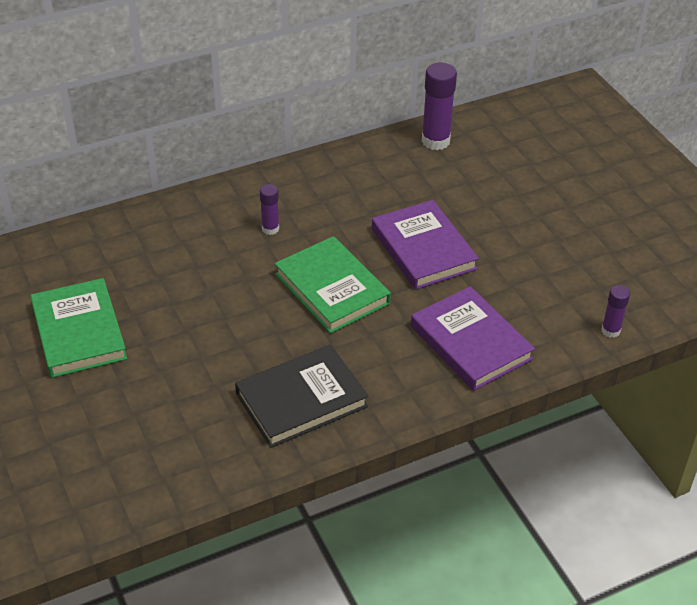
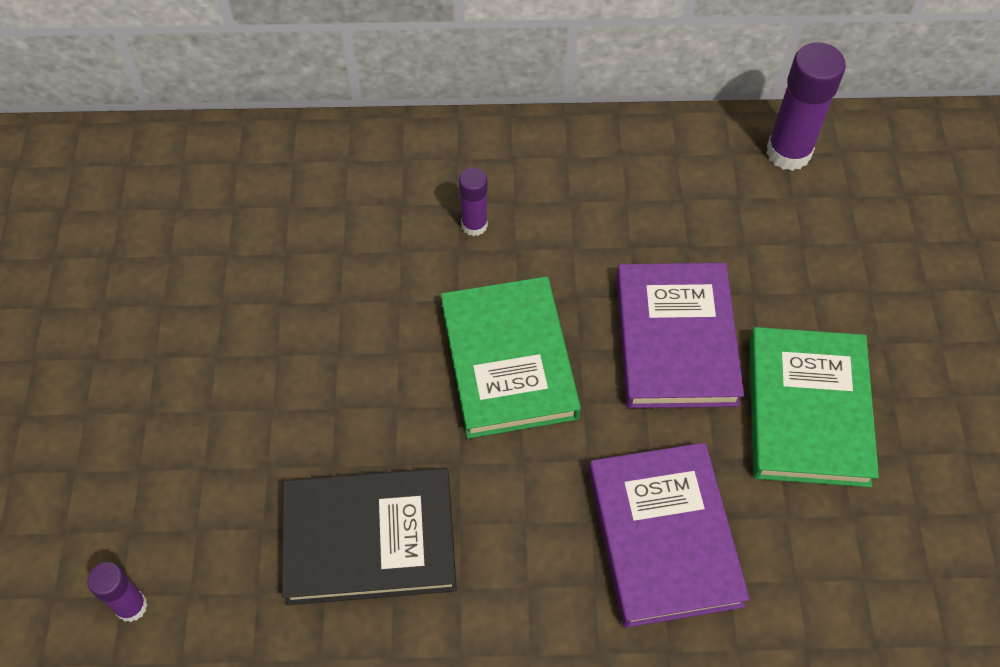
camera: 25 degrees right, 15 degrees up
green book [30,278,127,378] -> green book moved to [749,327,879,487]
purple glue stick [601,285,630,338] -> purple glue stick moved to [87,562,148,622]

